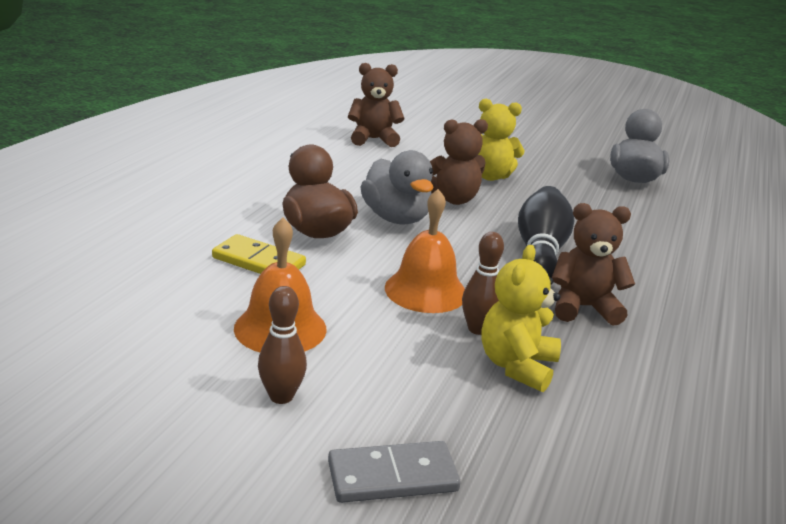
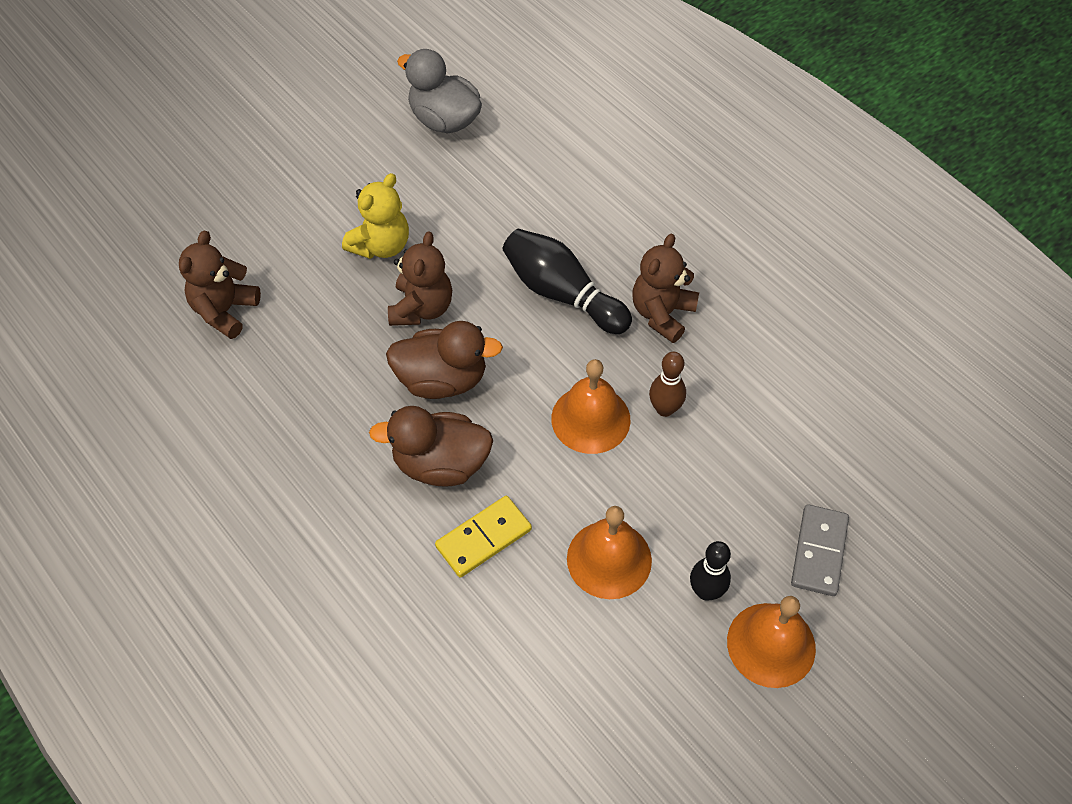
camera: 60 degrees left, 30 degrees up
brown bowling pin [258,286,307,404] -> black bowling pin [690,541,731,601]
grey duck [361,150,433,224] -> brown duck [386,321,503,399]
yellow teddy bear [481,245,561,392] -> none
none -> orange bell [727,596,816,688]

